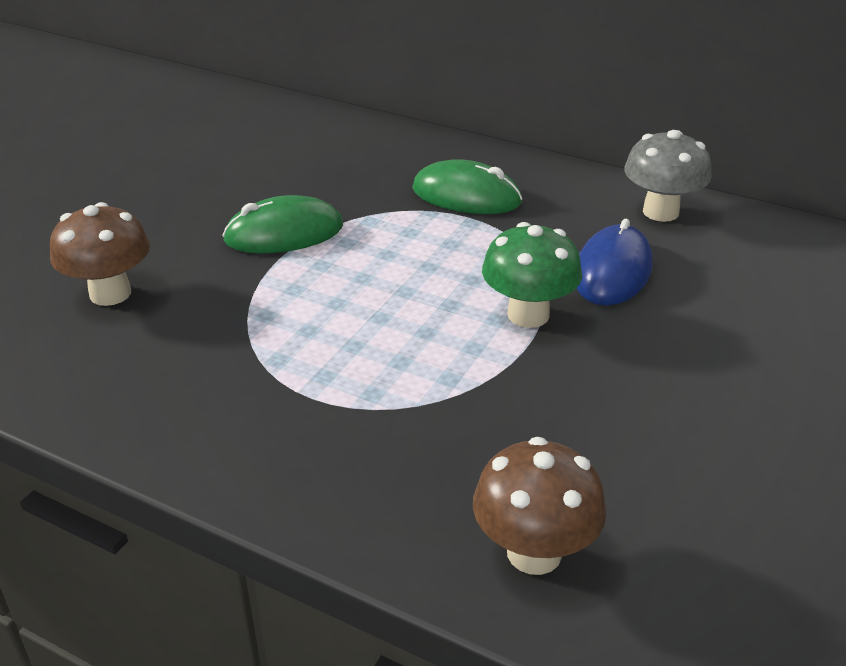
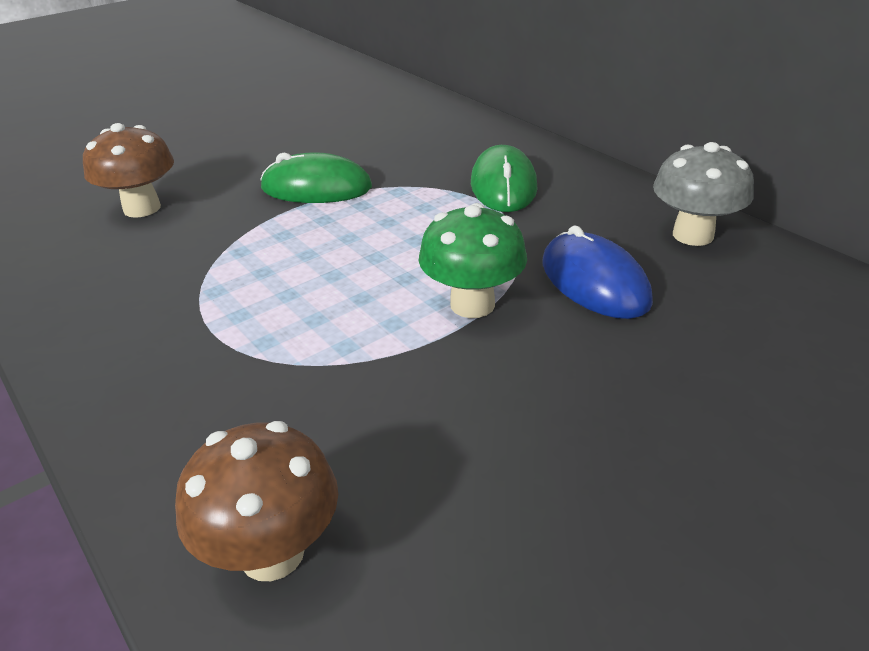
camera: 25 degrees right, 0 degrees up
green mouse [412,159,522,214] -> green mouse turned 45 degrees clockwise [471,145,538,212]
blue mouse [577,219,653,305] -> blue mouse turned 75 degrees counterclockwise [542,225,653,319]

